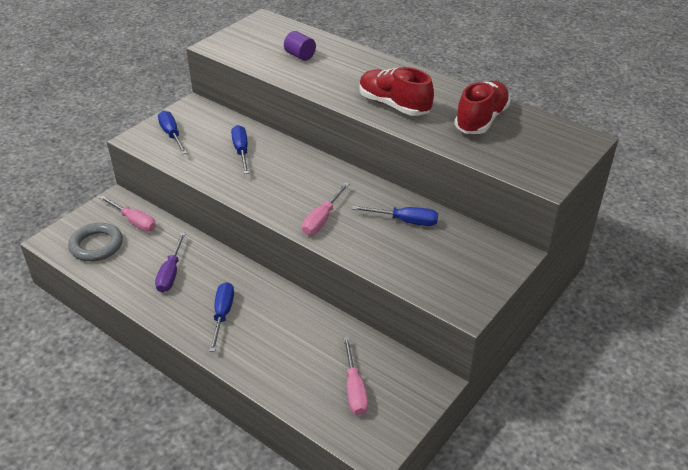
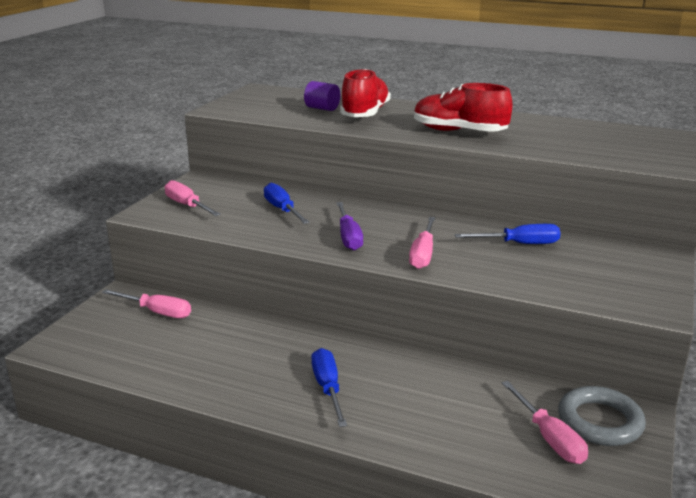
camera: 15 degrees left, 15 degrees down
grey ring [68,223,123,261] -> grey ring moved to [558,386,646,446]
purple screwdriver [155,232,186,292] -> purple screwdriver moved to [336,202,363,250]
blue screwdriver [158,111,187,154] -> pink screwdriver [165,180,221,216]
red shoe [454,81,511,134] -> red shoe moved to [340,69,391,117]

